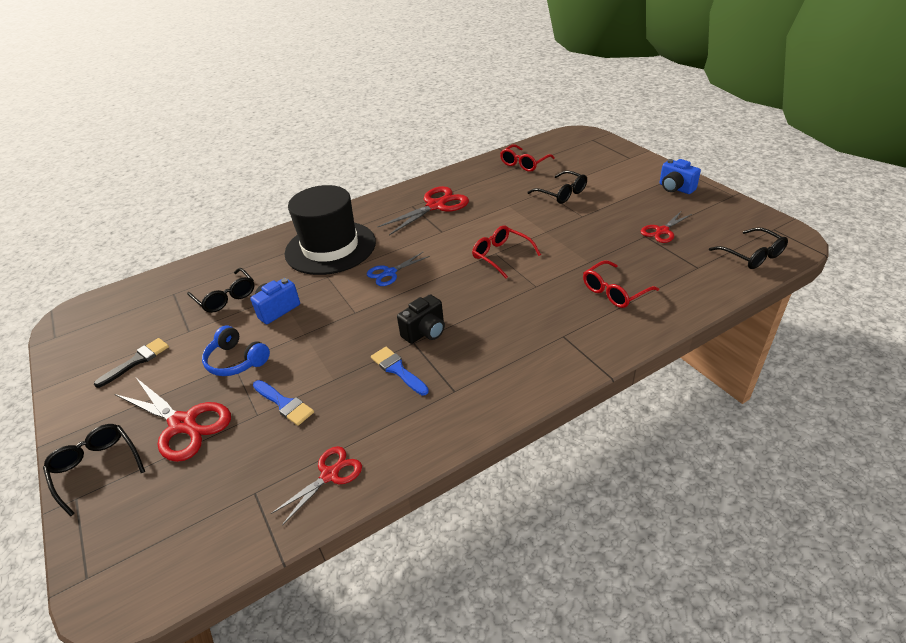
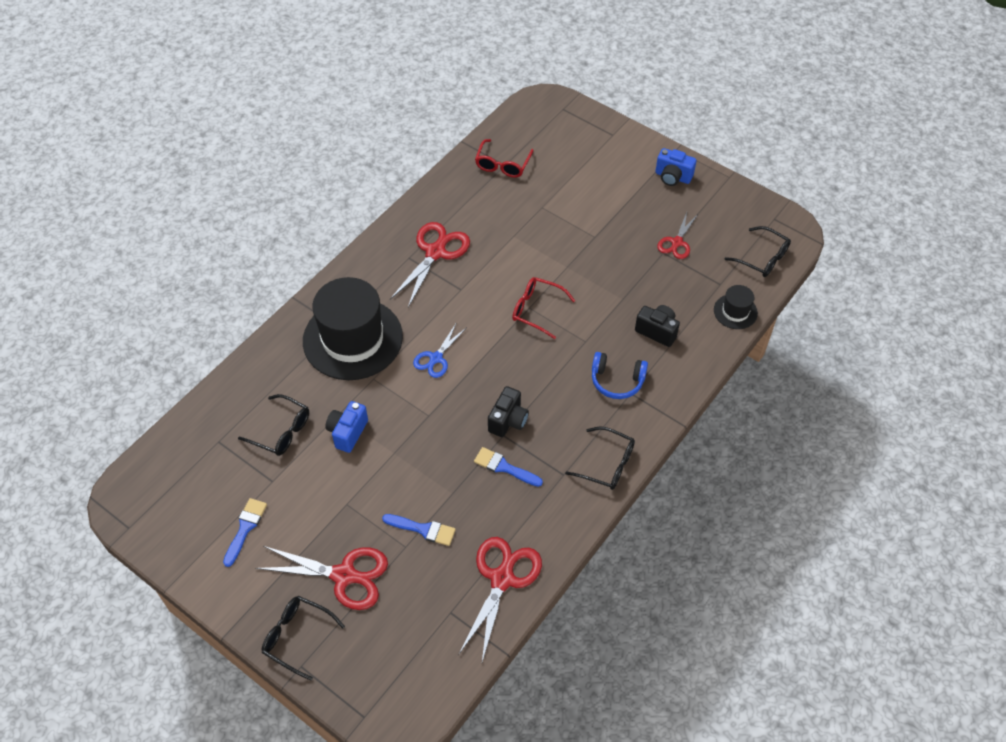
camera: 25 degrees left, 15 degrees up
black brush [94,338,169,388] -> blue brush [223,498,267,567]
blue headphones [202,326,270,376] -> blue headphones moved to [592,352,648,399]
red scissors [271,446,362,525] -> red scissors [458,537,542,662], size x1.67
black glasses [527,171,587,204] -> black glasses moved to [565,427,635,490]
red glasses [583,260,659,308] -> black camera [635,305,680,347]
none -> black hat [714,285,758,329]

